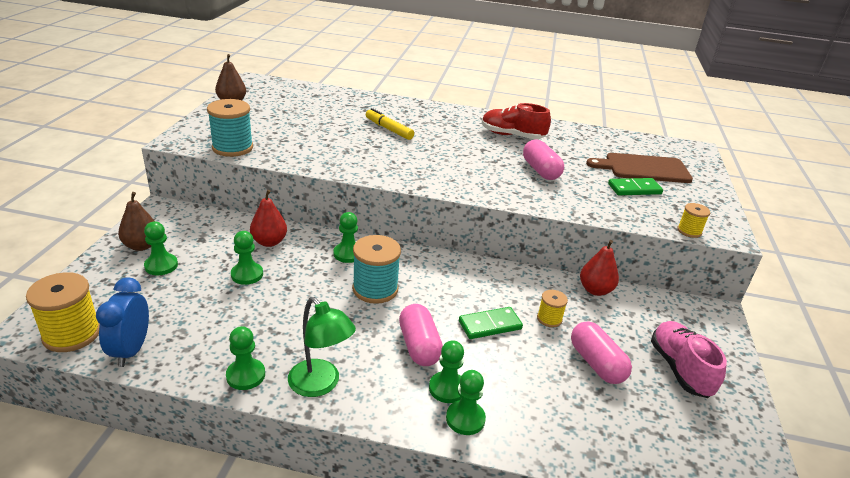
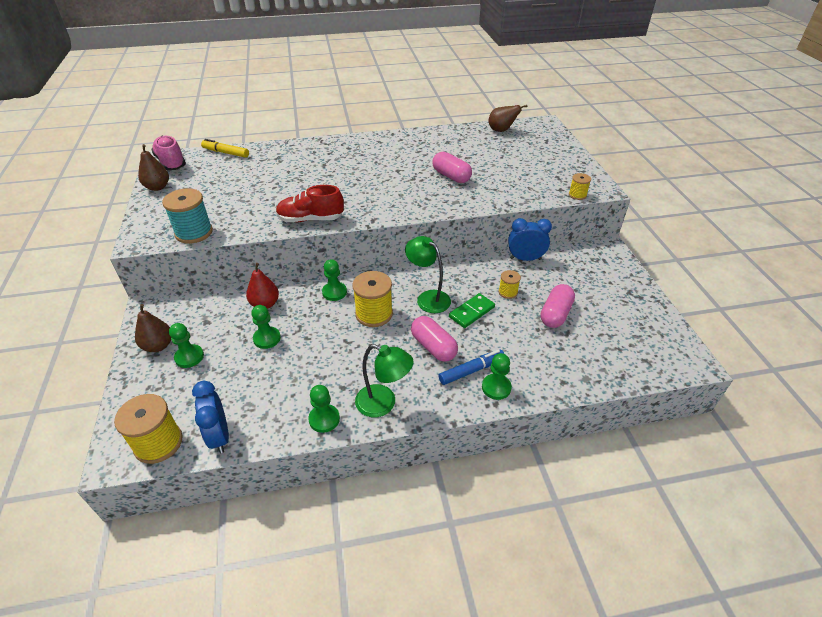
camera: 20 degrees left, 10 degrees up
turquoise spool [352,235,401,304] -> yellow spool [352,271,393,327]
yellow marker [366,108,414,140] -> yellow marker moved to [201,139,249,158]
green pawn [429,340,464,403] -> blue marker [438,350,504,385]
red shoe [482,103,551,139] -> red shoe moved to [276,185,344,222]
pink capsule [571,321,632,384] -> pink capsule turned 75 degrees clockwise [540,284,575,328]
red pear [580,240,619,296] -> blue clock [508,218,552,261]
brown cutting board [586,153,693,183] -> none
green domino [608,178,663,195] -> none
pink shoe [651,321,727,398] -> pink shoe moved to [151,136,186,170]
none -> green lamp [405,236,451,313]
none -> brown pear [488,105,527,132]

